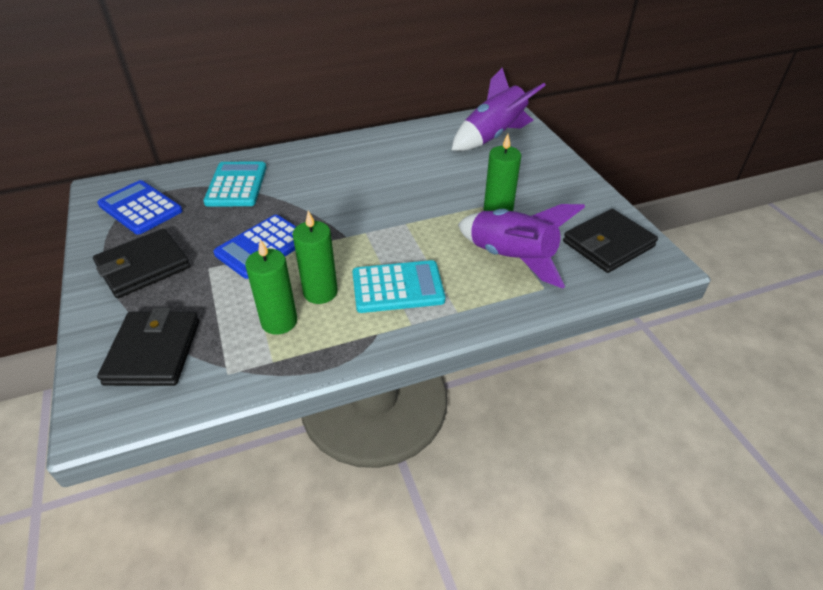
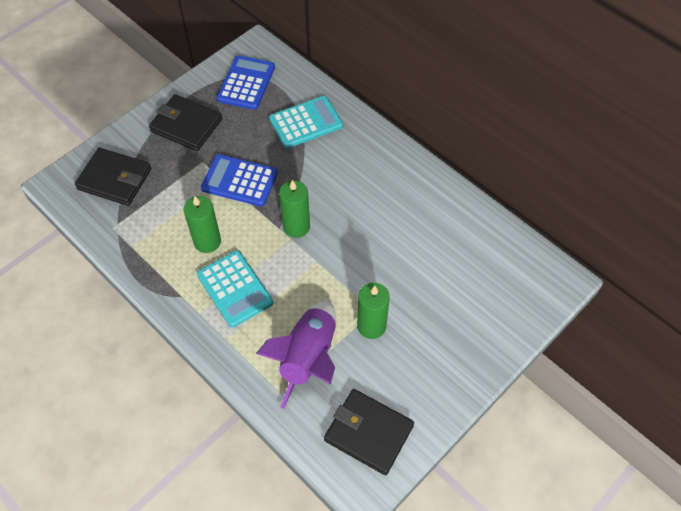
camera: 65 degrees right, 15 degrees up
black wallet [97,308,199,386] -> black wallet turned 45 degrees clockwise [75,148,151,206]
green candle [245,239,297,335] -> green candle moved to [279,180,310,238]
purple rocket [452,68,546,151] -> none

